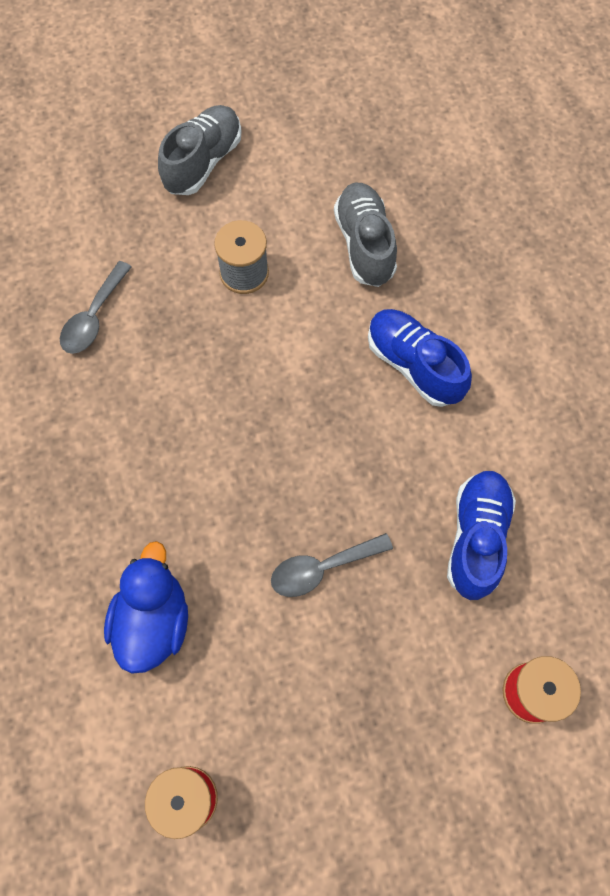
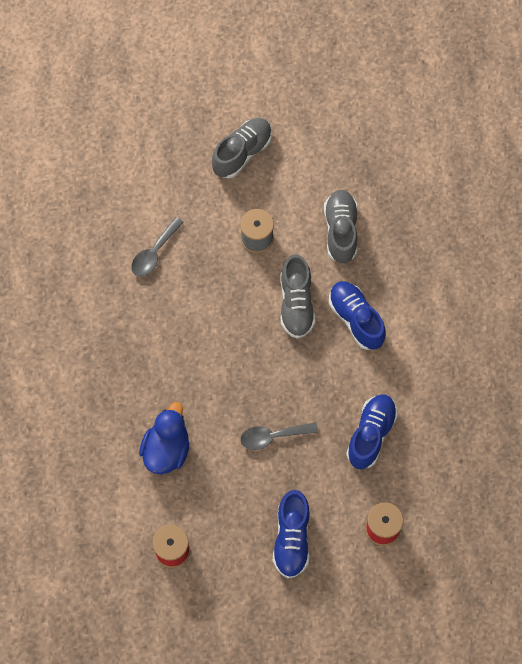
camera: 10 degrees right, 0 degrees up
none -> blue shoe [273,490,310,579]
none -> grey shoe [281,254,315,339]

